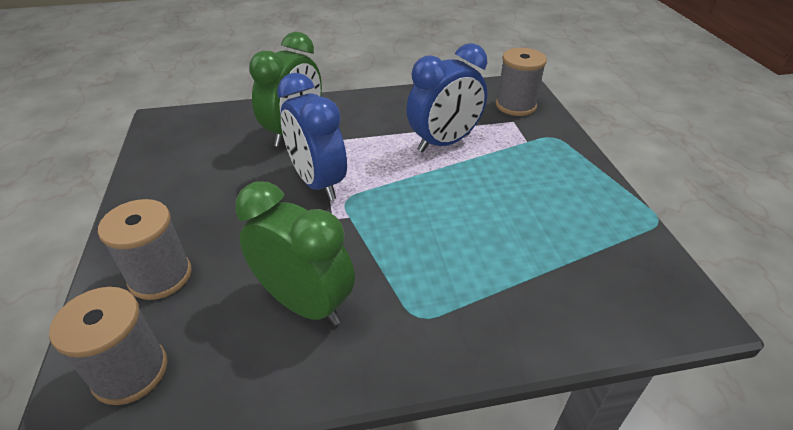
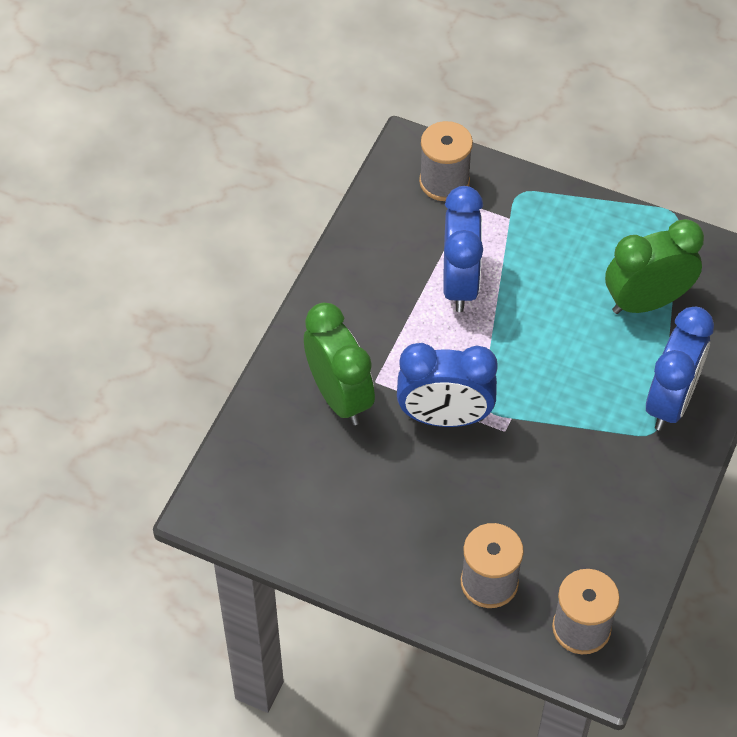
camera: 55 degrees left, 15 degrees up
green clock [235,181,355,325] -> green clock moved to [605,219,704,314]
none -> blue clock [646,306,714,431]

